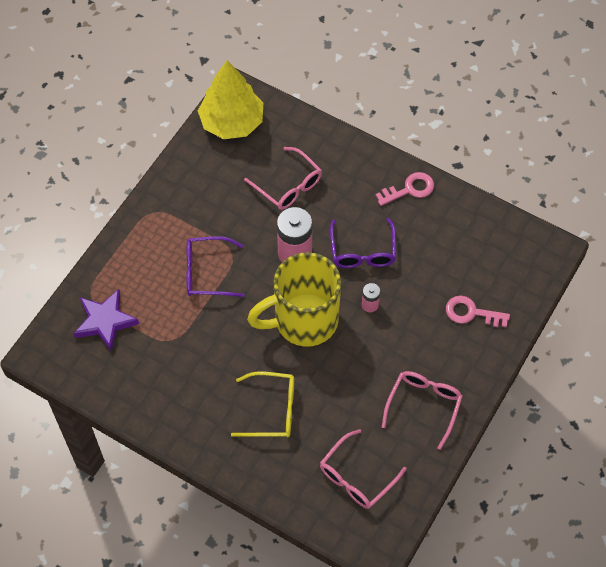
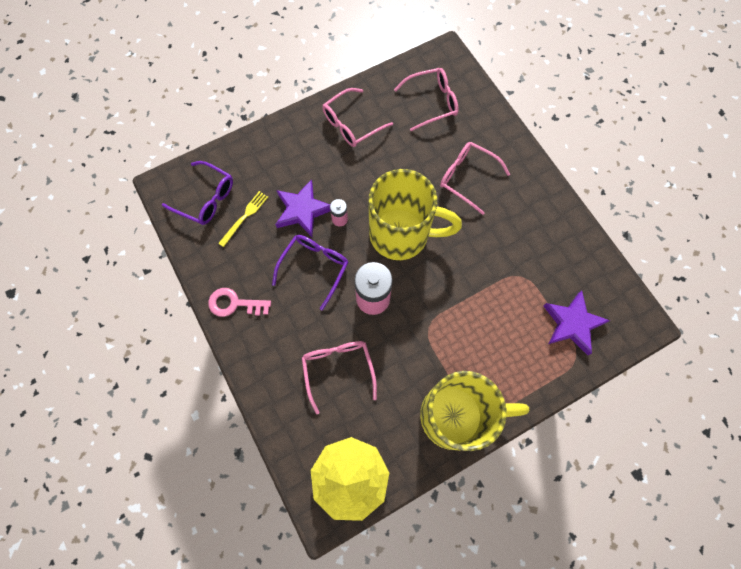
camera: 150 degrees left, 10 degrees up
purple glasses [186,236,245,297] -> purple glasses moved to [162,161,233,225]
yellow glasses [231,372,294,437] -> pink glasses [440,142,510,215]
pink key [446,295,510,327] -> none
none -> yellow fork [218,191,268,247]
none -> purple star [275,179,330,237]
none -> yellow mug [420,371,529,451]

